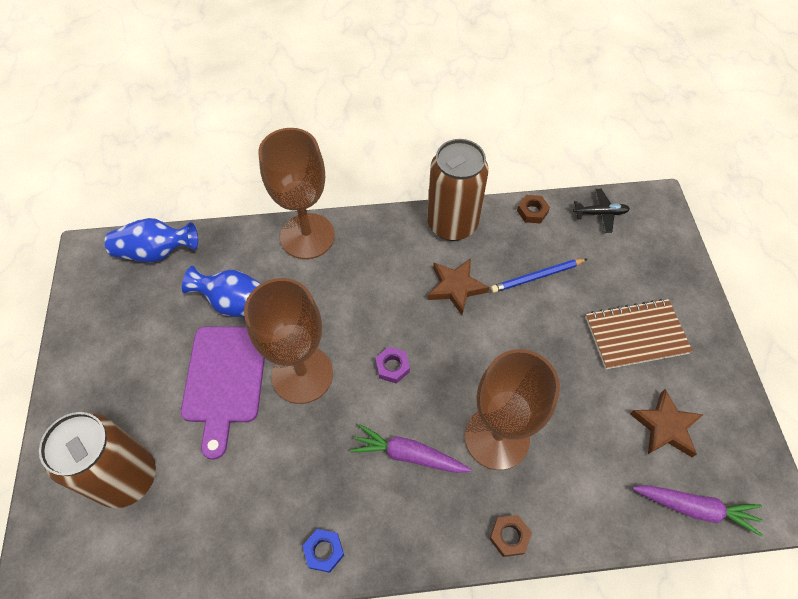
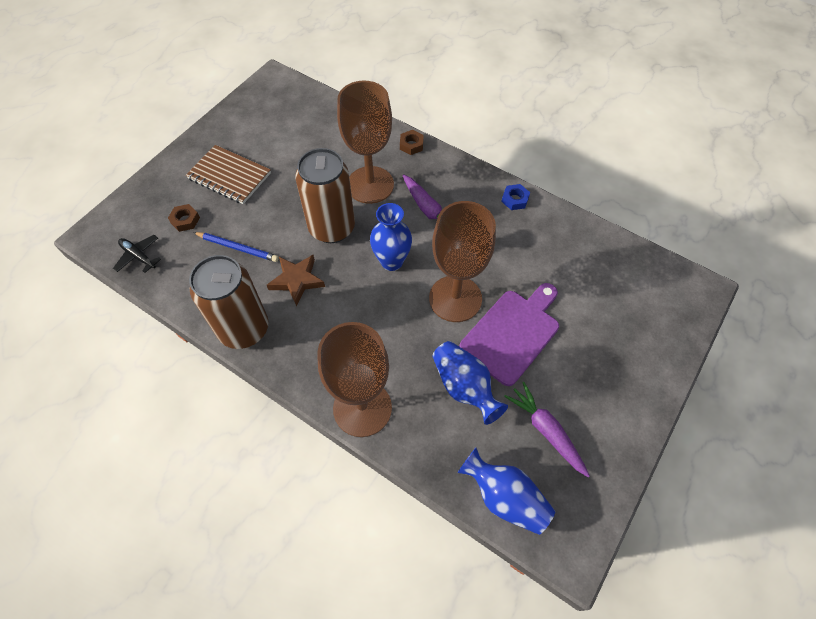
camera: 140 degrees left, 0 degrees up
brown can [39,412,156,508] -> brown can moved to [295,148,355,243]
purple nut [375,347,410,384] -> blue vase [370,203,412,271]
brown nut [517,195,550,223] -> brown nut moved to [168,204,200,232]
brown star [630,389,704,457] -> none
purple carrot [632,485,763,537] -> purple carrot moved to [504,382,590,477]

